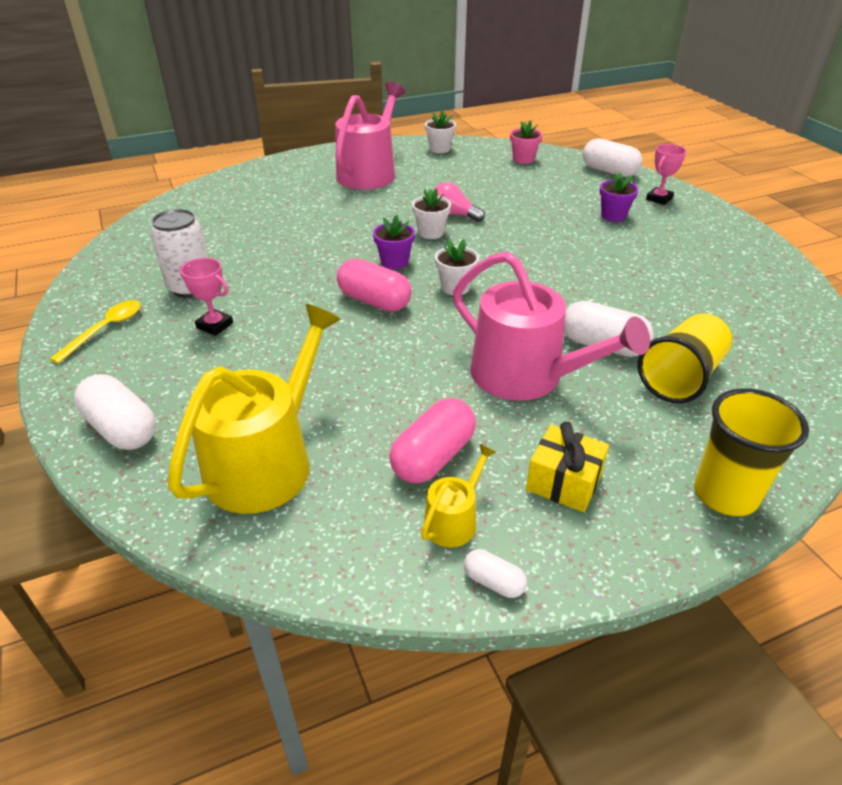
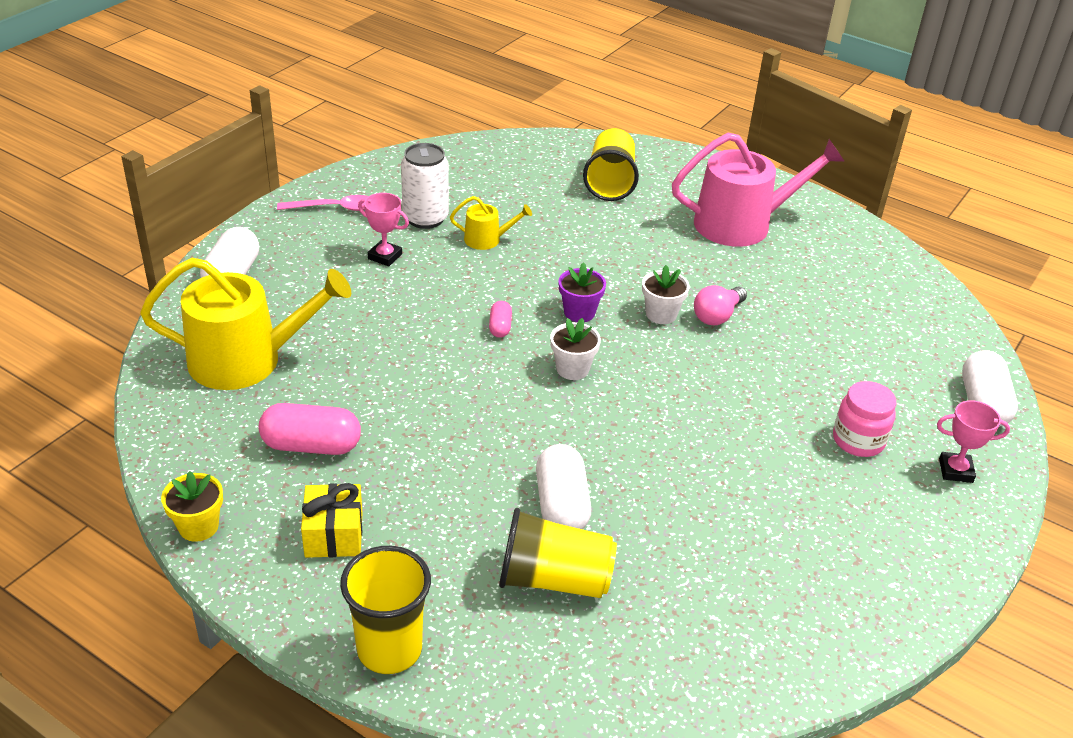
camera: 55 degrees right, 0 degrees up
yellow spoon [50,300,141,364] -> pink spoon [277,195,369,211]
pink trophy [180,258,233,336] -> pink trophy turned 60 degrees counterclockwise [358,193,409,266]
pink capsule [337,258,412,312] -> pink capsule [489,301,512,338], size x0.52
yellow watering can [421,444,496,548] -> yellow watering can moved to [450,196,532,250]
white flower pot [425,111,456,153] -> none
pink light bulb [433,182,485,222] -> pink light bulb turned 135 degrees counterclockwise [694,285,747,325]
pink watering can [453,251,650,401] -> none
white capsule [464,549,527,598] -> yellow flower pot [161,471,223,542]
pink flower pot [510,120,543,164] -> none
purple flower pot [599,173,639,222] -> pink jar [833,381,896,457]
none -> yellow cup [583,128,639,201]

